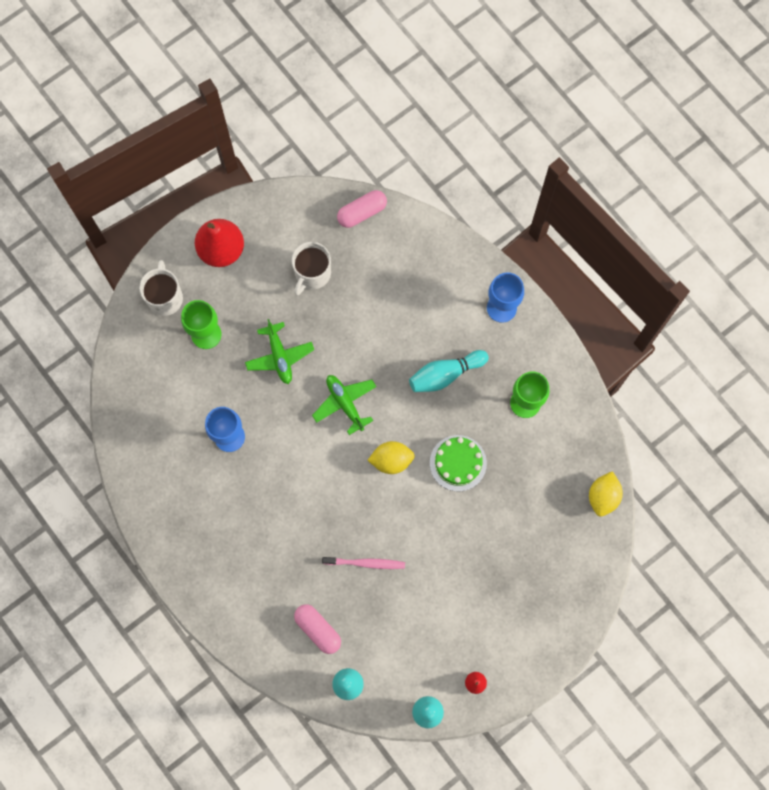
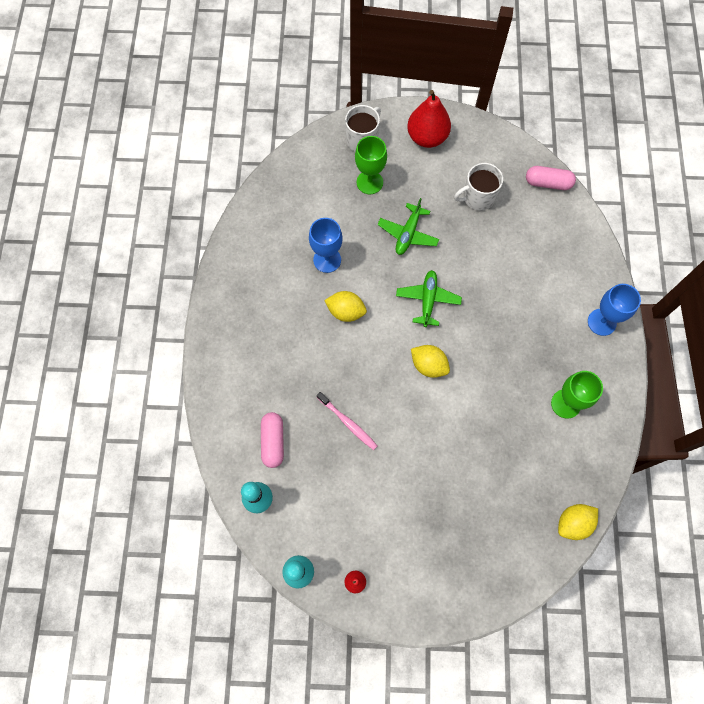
camera: 40 degrees right, 5 degrees down
turquoise bowling pin [409,350,489,392] -> none
green cake [430,435,487,492] -> none
none -> yellow lemon [324,291,367,322]

